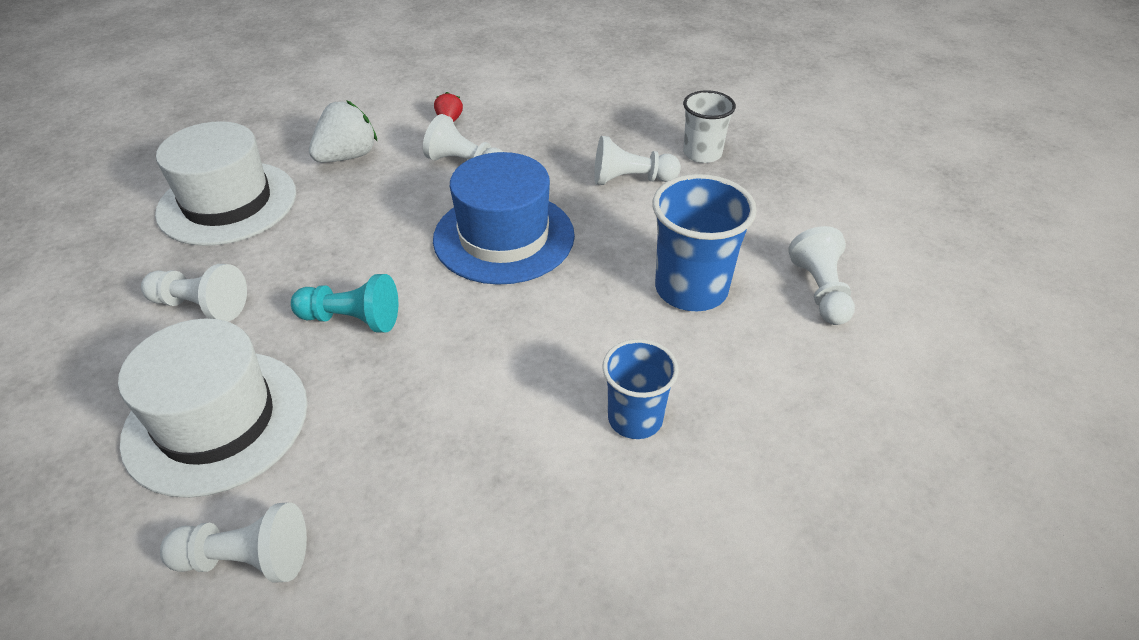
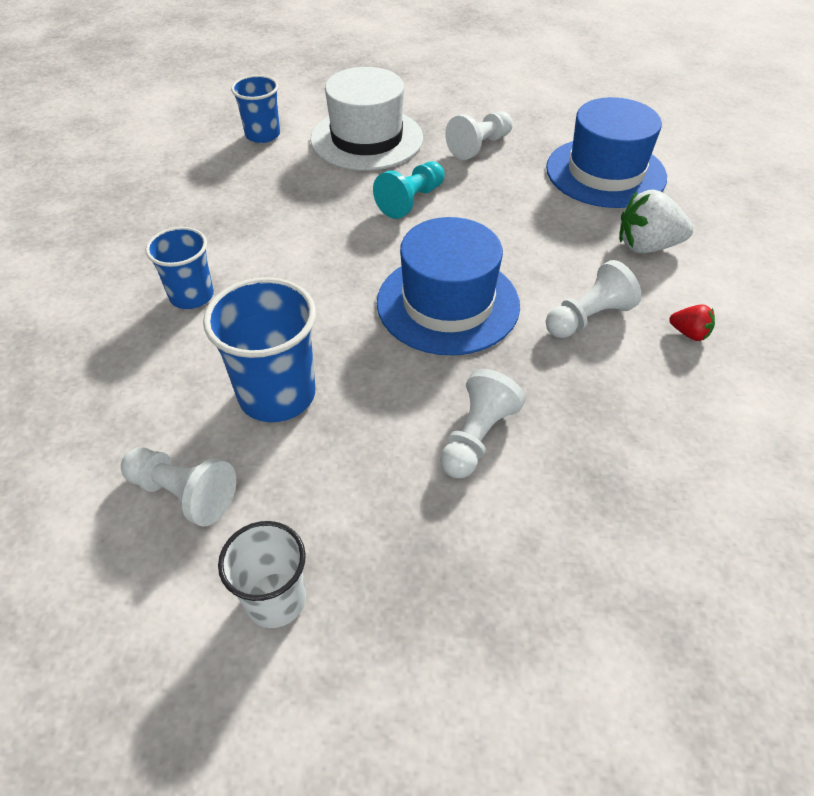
camera: 120 degrees right, 5 degrees up
white hat [155,121,296,246] -> blue hat [546,97,667,208]
white pawn [160,502,307,582] -> blue cup [231,75,280,143]
white strawberry [309,100,377,163] -> white strawberry turned 105 degrees clockwise [619,189,694,253]
white cup [683,90,736,163] -> white cup moved to [218,521,306,628]

